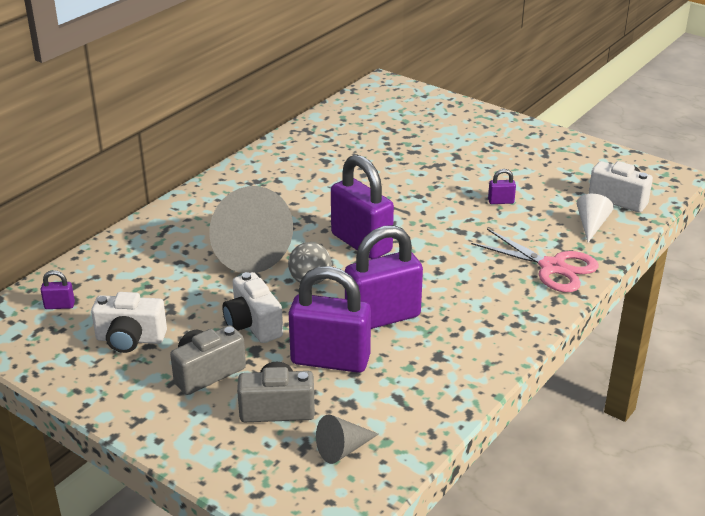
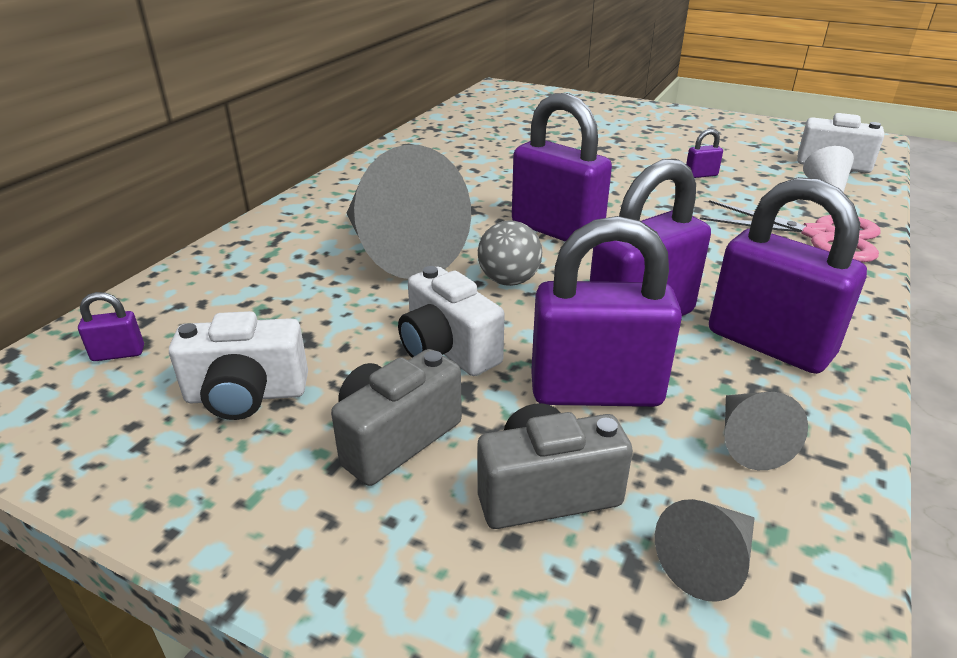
camera: 10 degrees left, 0 degrees up
none -> purple padlock [709,177,867,374]
none -> grey cone [724,392,808,470]

